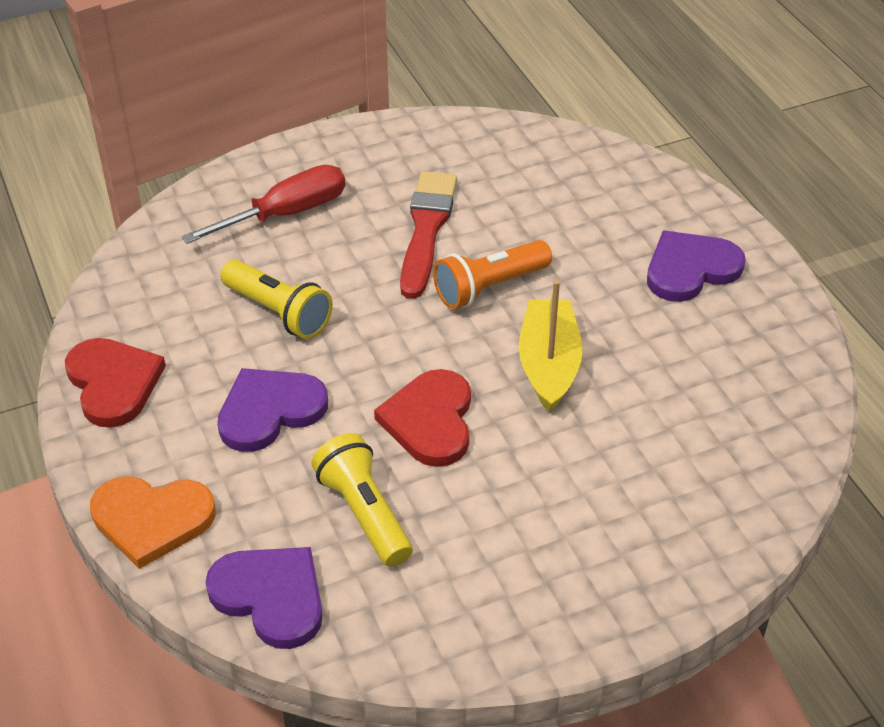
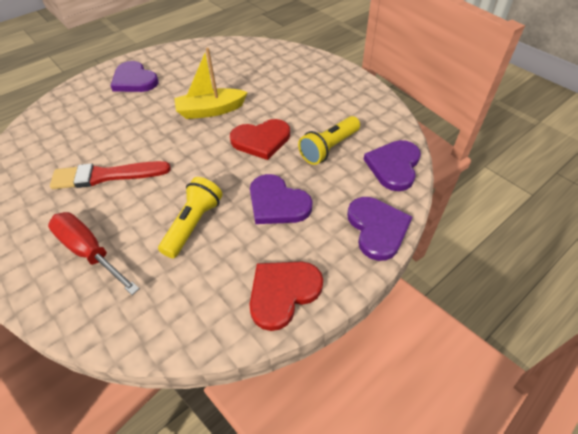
camera: 105 degrees left, 5 degrees up
orange heart [90,476,215,569] -> purple heart [347,197,412,261]
orange flashlight [433,240,552,309] -> none

